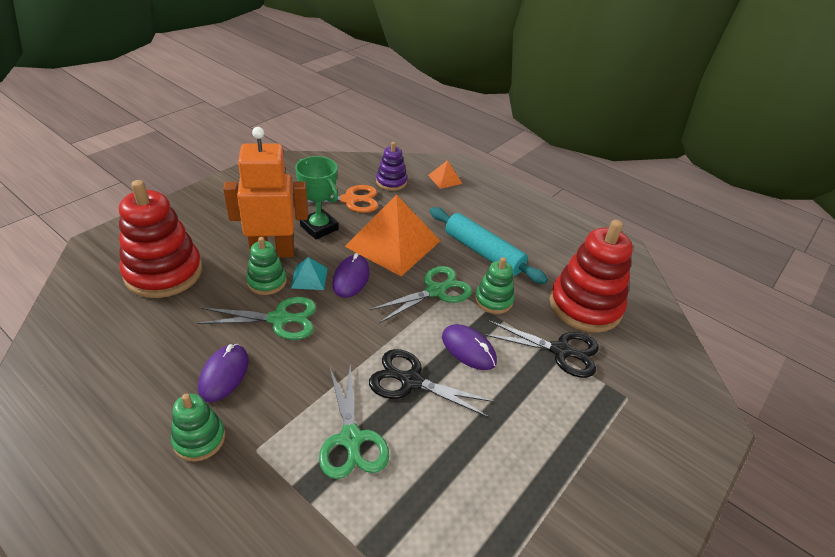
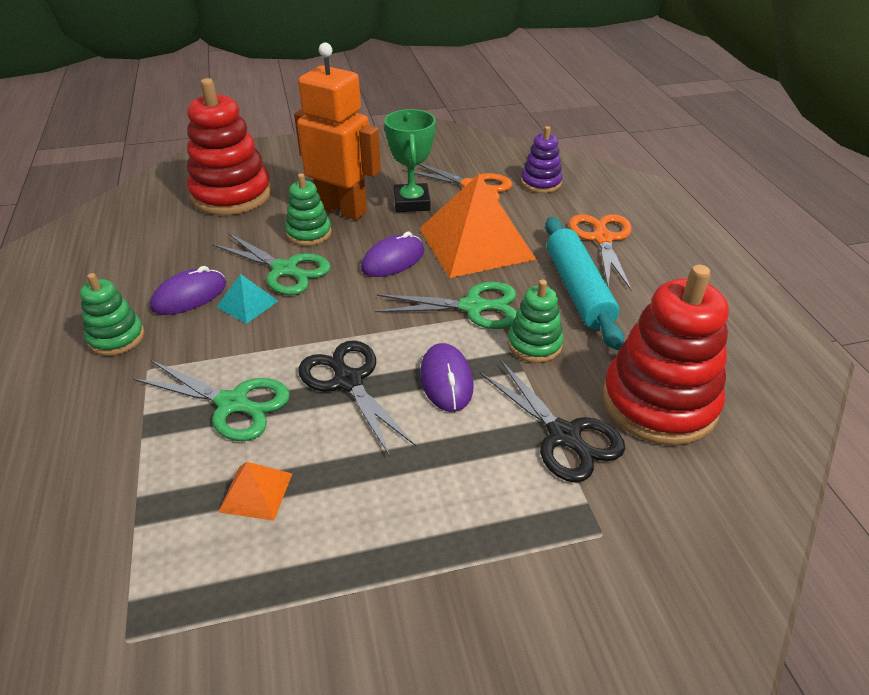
camera: 40 degrees right, 0 degrees up
turquoise pyramid [291,257,328,290] -> turquoise pyramid moved to [216,274,278,324]
green scissors [319,365,390,479] -> green scissors turned 90 degrees counterclockwise [133,360,290,441]
orange pyramid [428,160,463,189] -> orange pyramid moved to [218,462,292,521]
none -> orange scissors [569,214,632,291]

